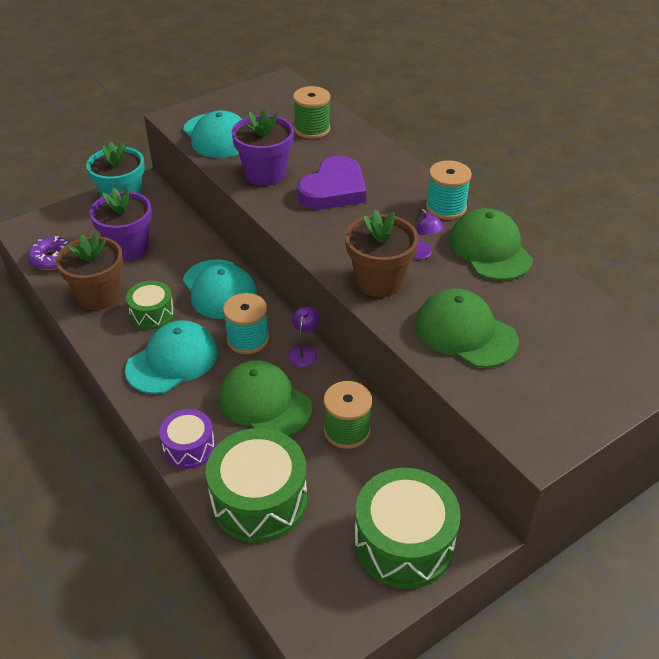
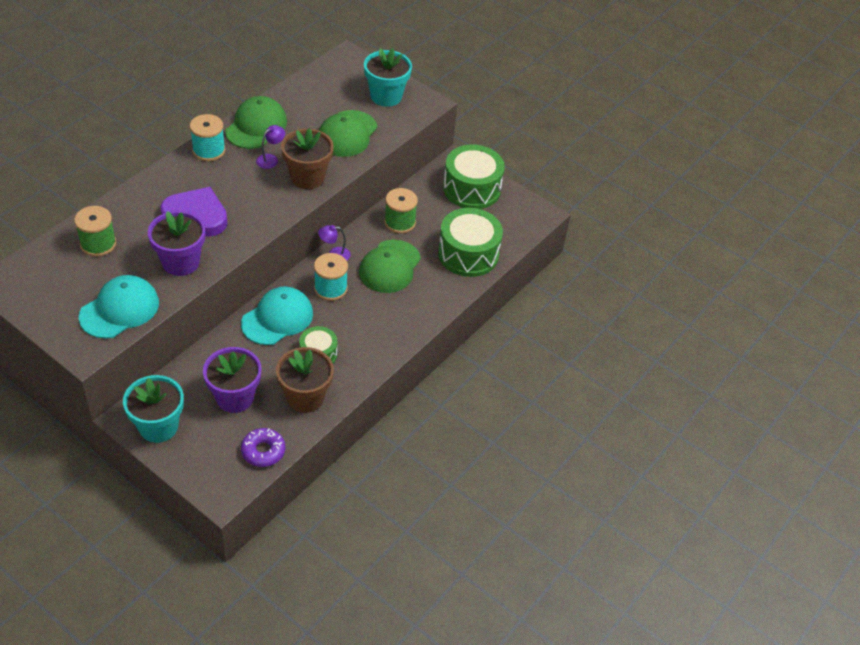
camera: 110 degrees left, 5 degrees up
turquoise cap [125,320,218,394] -> none
purple drum [159,409,215,469] -> none
green cap [450,208,533,280] -> green cap turned 150 degrees clockwise [225,96,287,149]
none -> turquoise flower pot [364,48,412,107]

